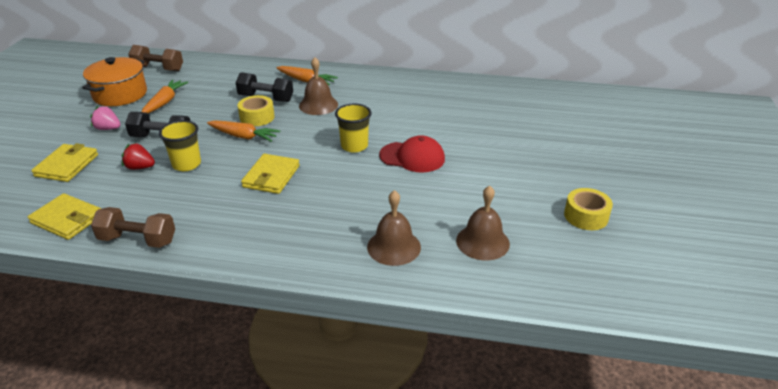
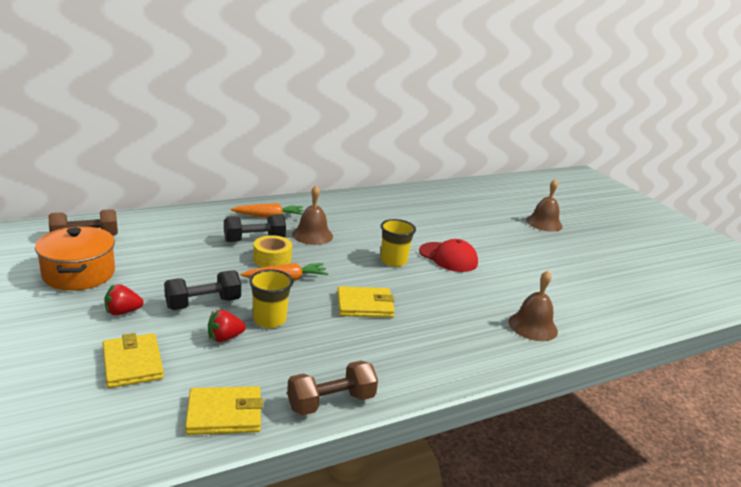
camera: 40 degrees left, 10 degrees down
pink strawberry [90,106,121,130] -> red strawberry [104,284,144,316]
orange carrot [142,80,188,113] -> none
yellow wallet [241,154,300,194] -> yellow wallet turned 75 degrees counterclockwise [337,286,395,318]
red cap [379,135,445,173] -> red cap turned 60 degrees clockwise [419,239,478,272]
brown bell [456,186,510,260] -> brown bell moved to [526,179,563,232]
yellow tape [564,188,613,230] -> none

